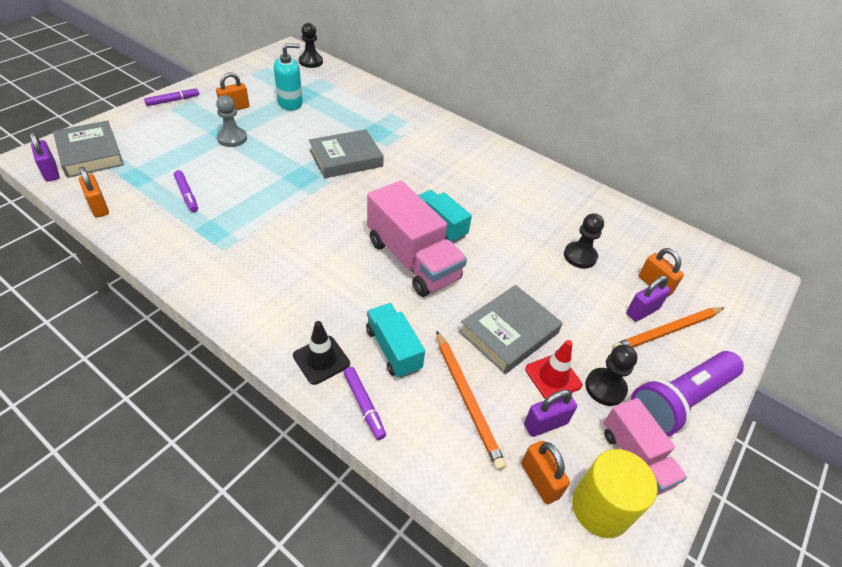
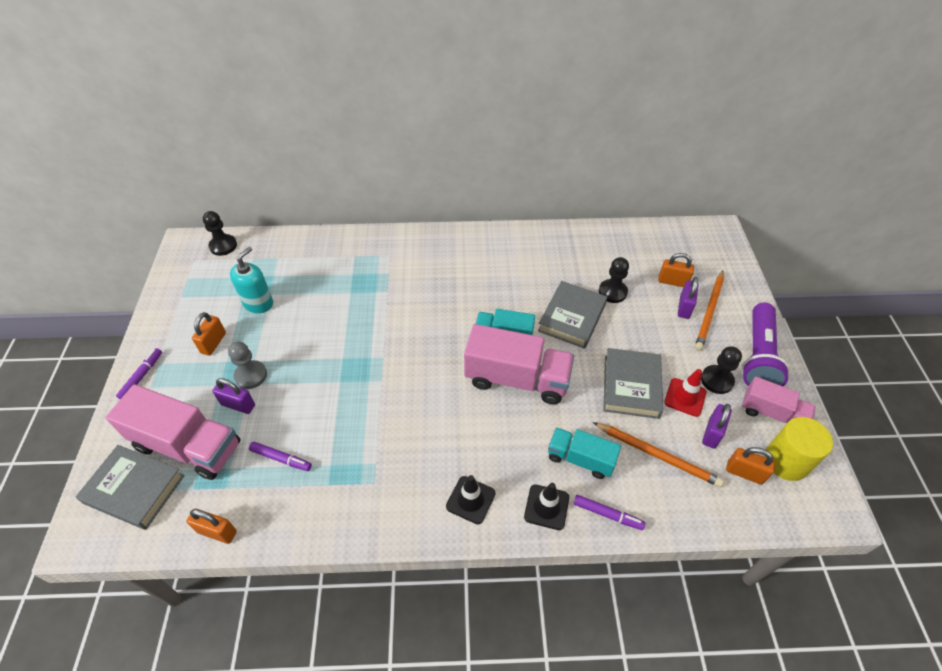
camera: 35 degrees left, 5 degrees up
purple padlock [30,132,60,181] -> purple padlock moved to [212,378,255,414]
grey book [309,129,384,178] -> grey book moved to [538,281,607,349]
none -> pink truck [106,384,240,480]
none -> black traffic cone [446,475,495,524]

